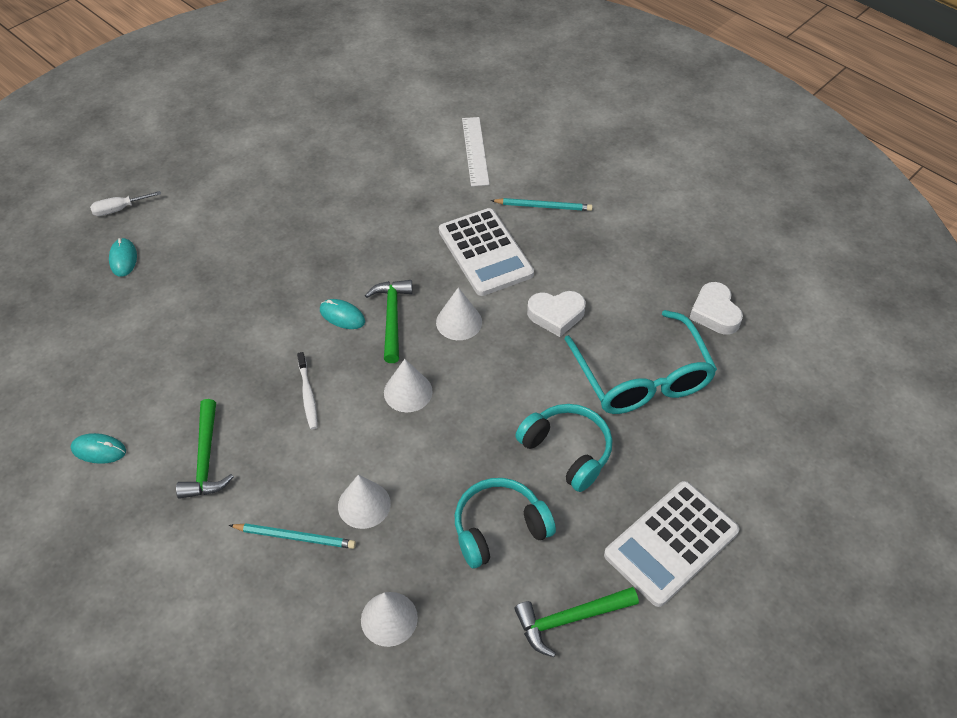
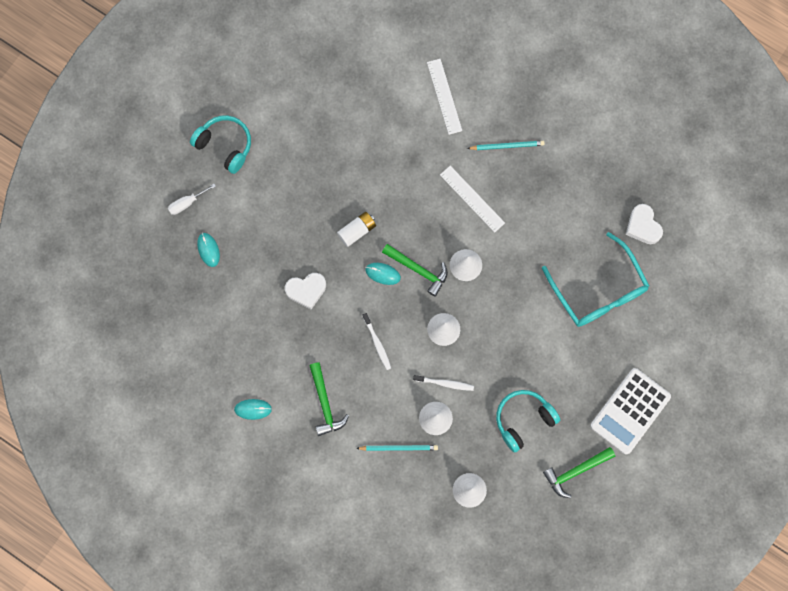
camera: 10 degrees left, 25 degrees up
green hammer [365,280,413,363] -> green hammer turned 135 degrees clockwise [382,244,448,297]
white calculator [439,208,534,296] -> white ruler [440,166,505,233]
turquoise headphones [515,404,612,492] -> turquoise headphones moved to [190,115,251,174]
white heart [527,291,586,337] -> white heart moved to [285,273,326,309]
none -> white battery [337,212,376,247]
none -> white toothbrush [413,375,474,391]

